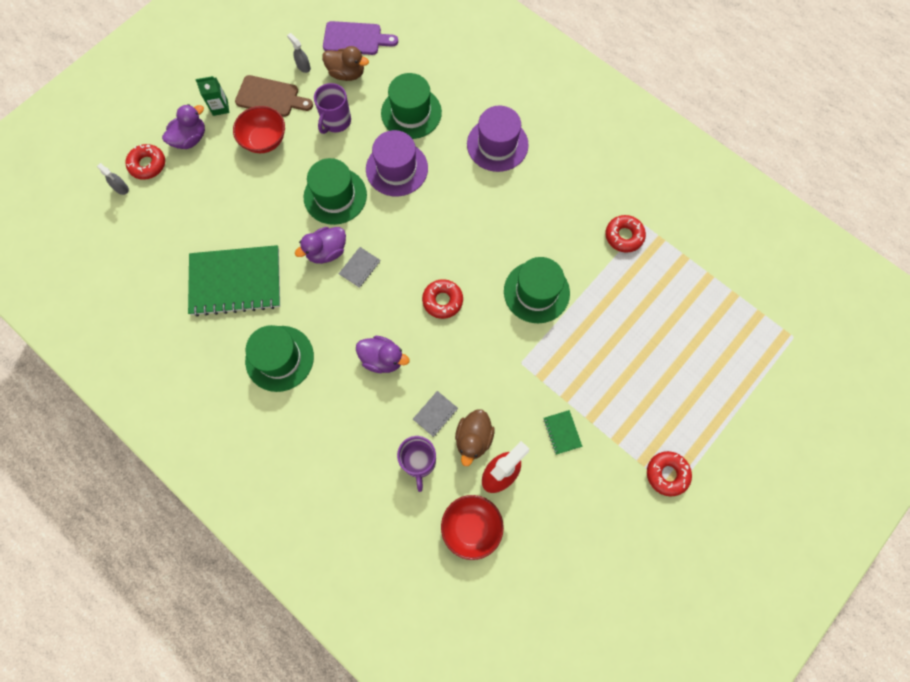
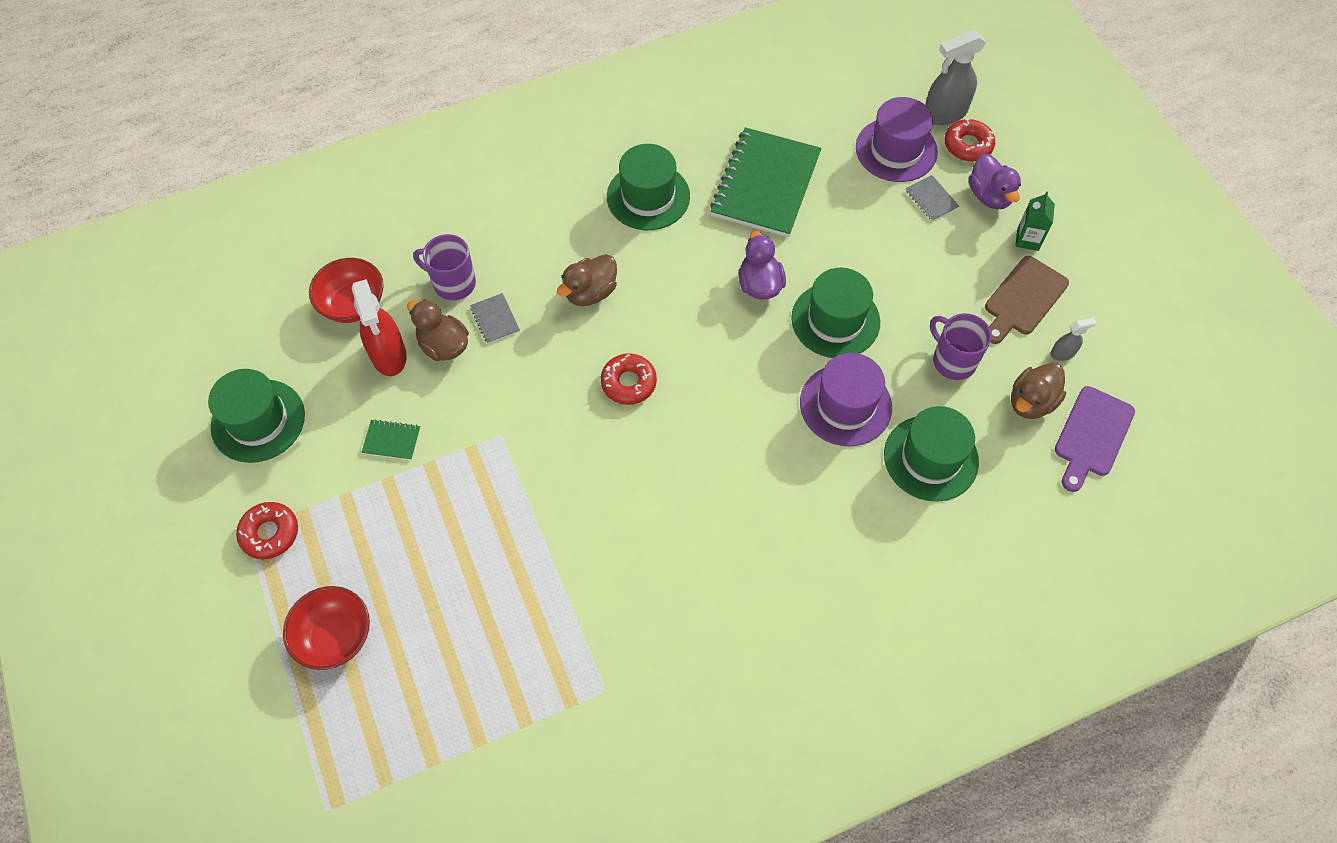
camera: 115 degrees right, 10 degrees down
grey spray bottle [97,163,129,195] -> grey spray bottle [925,30,986,125], size x2.01
red bowl [233,106,285,153] -> red bowl moved to [283,586,370,670]
grey notebook [339,247,380,288] -> grey notebook moved to [906,175,959,221]
purple duck [356,336,410,373] -> brown duck [557,254,617,306]
purple hat [467,106,529,172] -> purple hat moved to [856,97,938,182]
green hat [504,257,570,323] -> green hat moved to [208,369,305,463]
red donut [605,215,646,253] -> none

